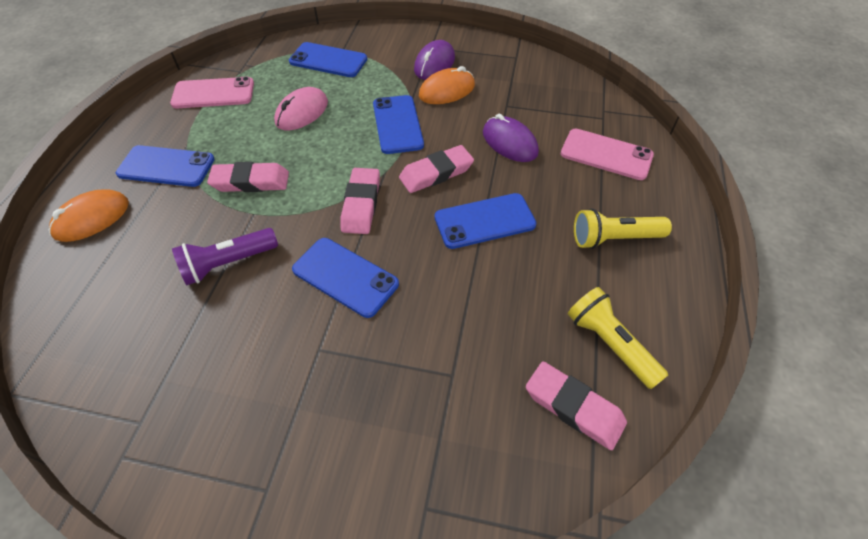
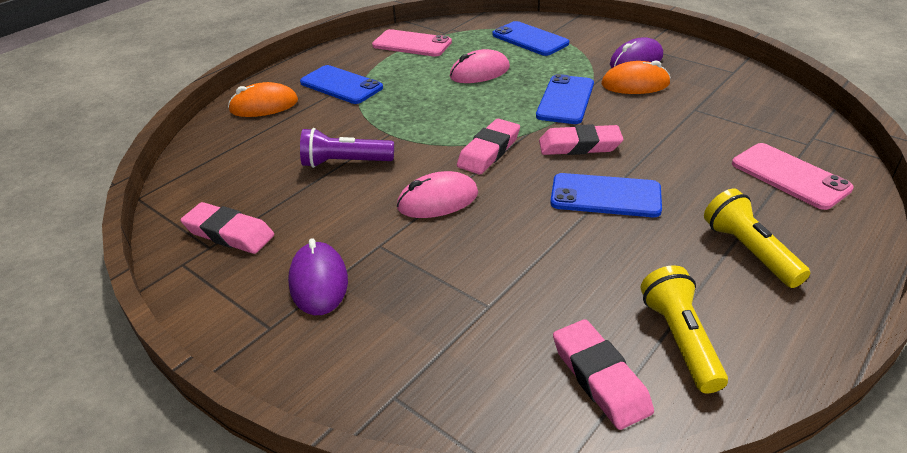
camera: 30 degrees right, 15 degrees down
pink eraser [207,162,289,192] -> pink eraser moved to [181,202,274,254]
blue phone [292,238,399,318] -> pink mouse [397,171,478,218]
purple mouse [483,114,539,162] -> purple mouse moved to [288,238,348,315]
yellow flashlight [574,209,672,249] -> yellow flashlight turned 45 degrees clockwise [704,189,810,288]

